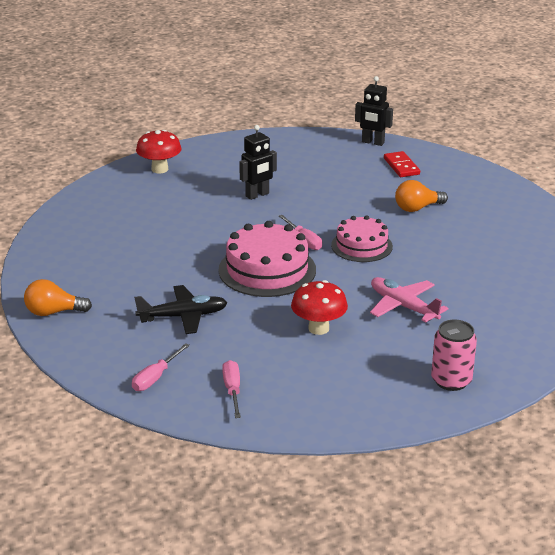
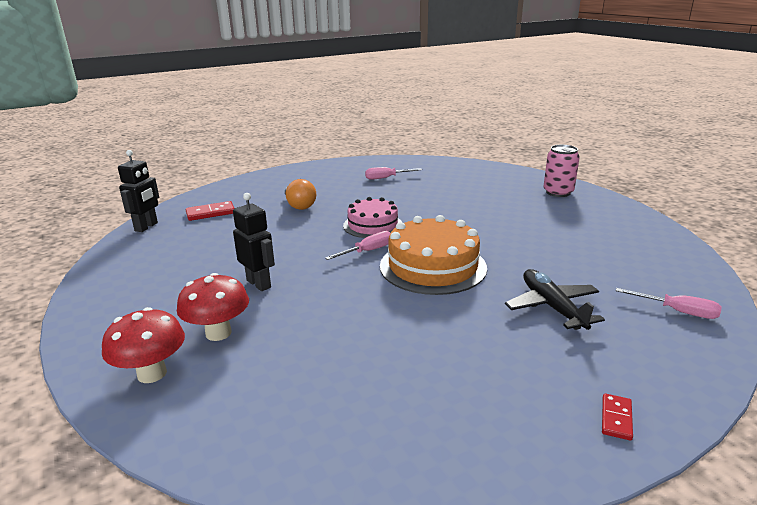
camera: 95 degrees left, 5 degrees down
orange light bulb [24,279,92,316] -> red domino [602,393,633,441]
pink cake [219,221,316,297] -> orange cake [380,215,487,295]
pink screwdriver [222,360,241,418] -> pink screwdriver moved to [365,167,422,180]
red mushroom [291,280,348,335] -> red mushroom moved to [177,273,249,341]
pink plane [370,277,449,322] -> none

